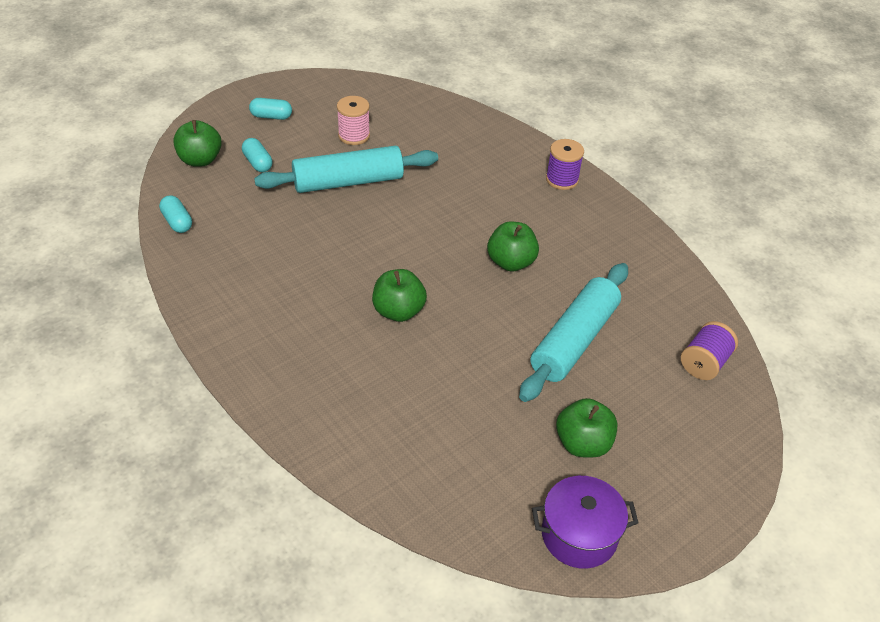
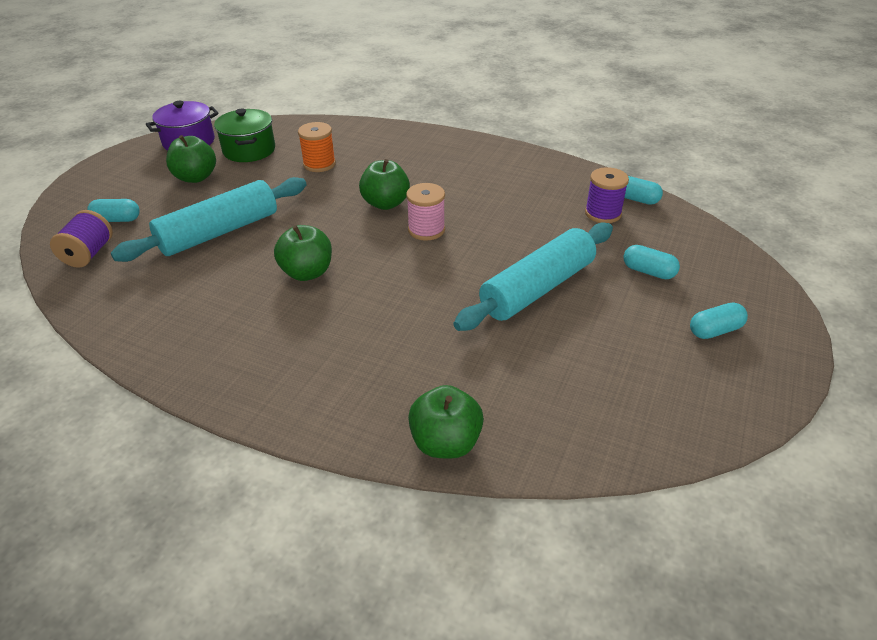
camera: 155 degrees right, 5 degrees down
green apple [173,120,222,167] -> green apple moved to [408,385,484,459]
pink spool [337,96,370,145] -> pink spool moved to [406,183,445,241]
turquoise rolling pin [519,263,628,402] -> turquoise rolling pin turned 45 degrees clockwise [111,177,307,262]
purple spool [546,139,584,190] -> purple spool moved to [585,167,629,223]
none -> turquoise capsule [87,199,140,222]
none -> green pot [214,109,275,162]
none -> orange spool [298,122,336,172]

